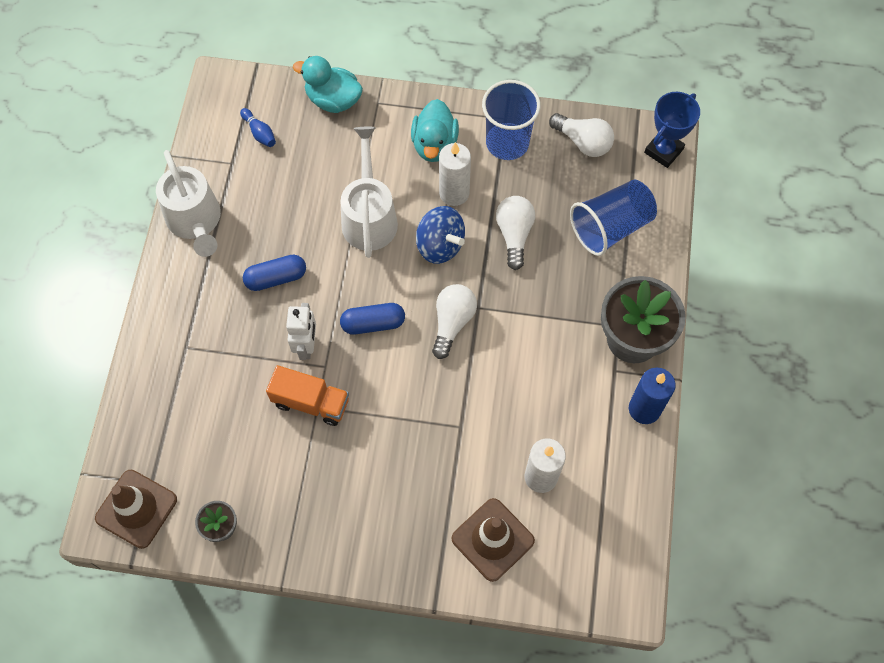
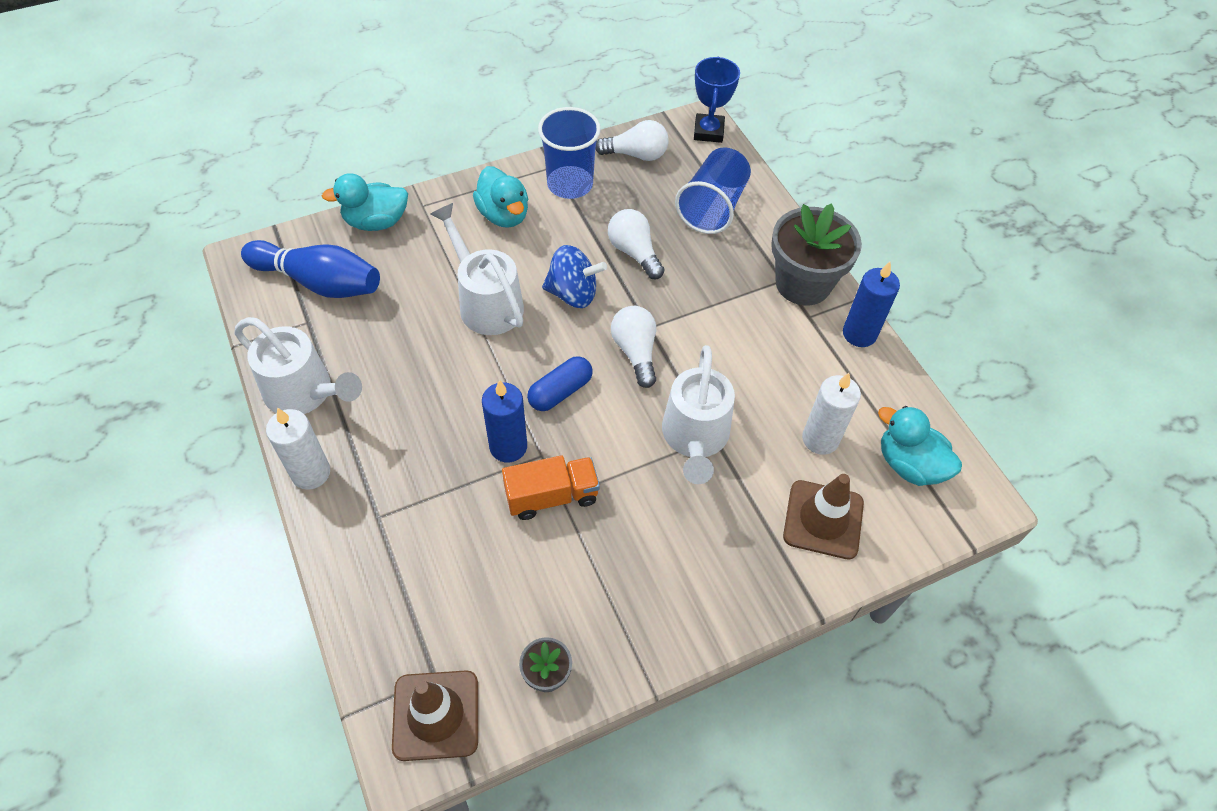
camera: 35 degrees left, 10 degrees down
blue bowling pin [240,108,276,147] -> blue bowling pin [241,240,380,298], size x2.35
blue capsule [243,254,306,291] -> none
white robot [286,303,316,360] -> blue candle [482,380,527,462]
white candle [439,142,471,206] -> white candle moved to [266,408,330,490]
none -> white watering can [662,345,735,484]
none -> turquoise duck [878,406,962,486]

